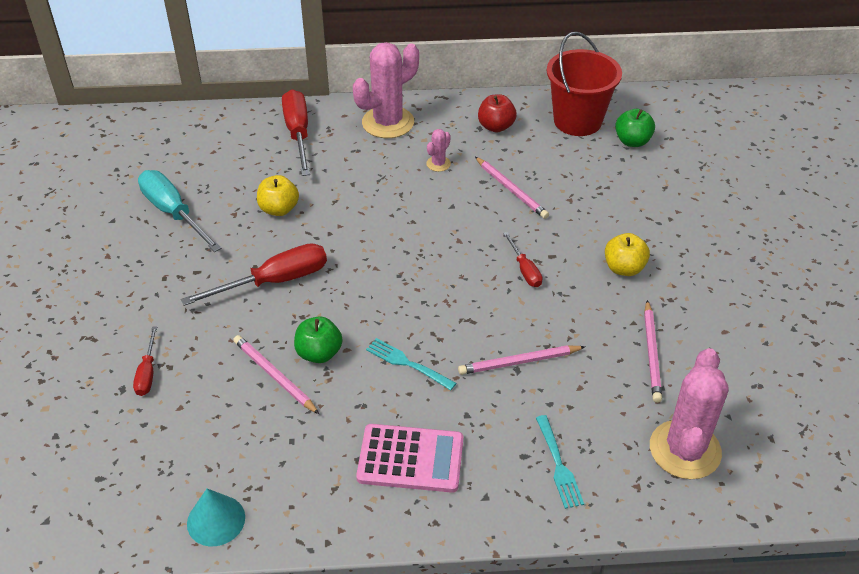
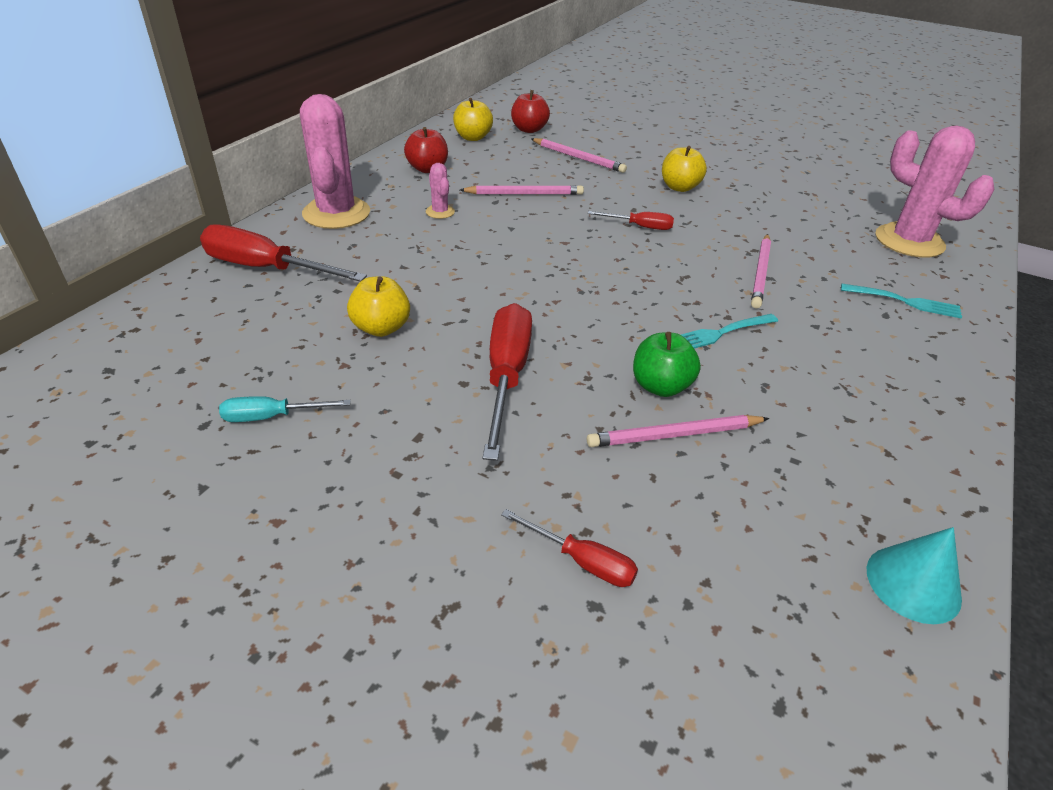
camera: 60 degrees left, 5 degrees down
turquoise screwdriver [138,170,222,252] -> turquoise screwdriver [219,396,351,422], size x0.53
pink calculator [356,424,463,493] -> none
red bucket [547,31,622,136] -> yellow apple [453,98,493,141]
green apple [615,109,655,147] -> red apple [511,90,550,133]
pink pencil [644,300,662,403] -> pink pencil moved to [531,138,627,173]

